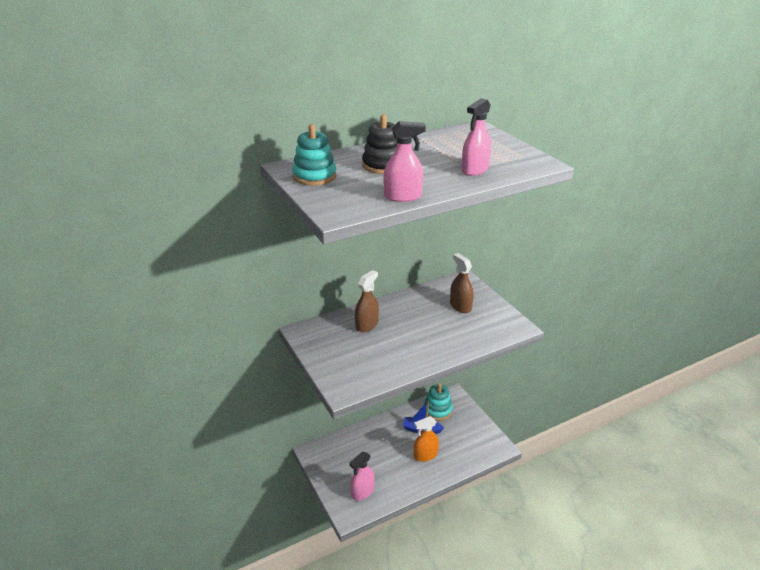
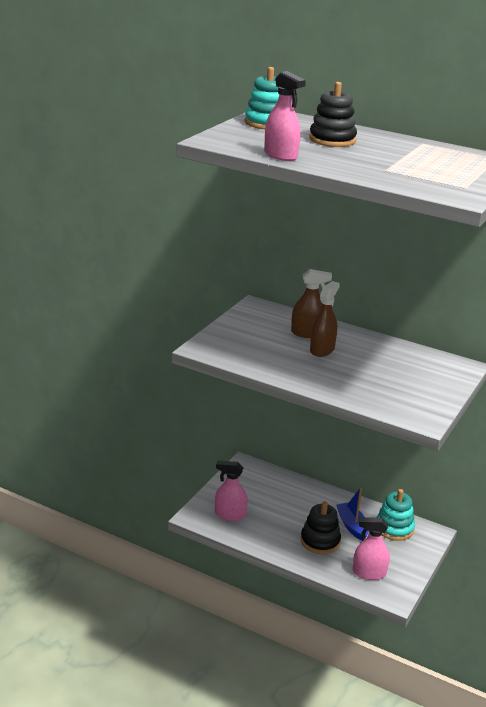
camera: 55 degrees right, 5 degrees down
orange spray bottle [414,416,439,462] -> black stacking toy [301,501,341,554]
brown spray bottle [450,253,474,313] -> brown spray bottle moved to [310,281,340,357]
pink spray bottle [462,98,491,176] -> pink spray bottle moved to [353,517,390,580]

